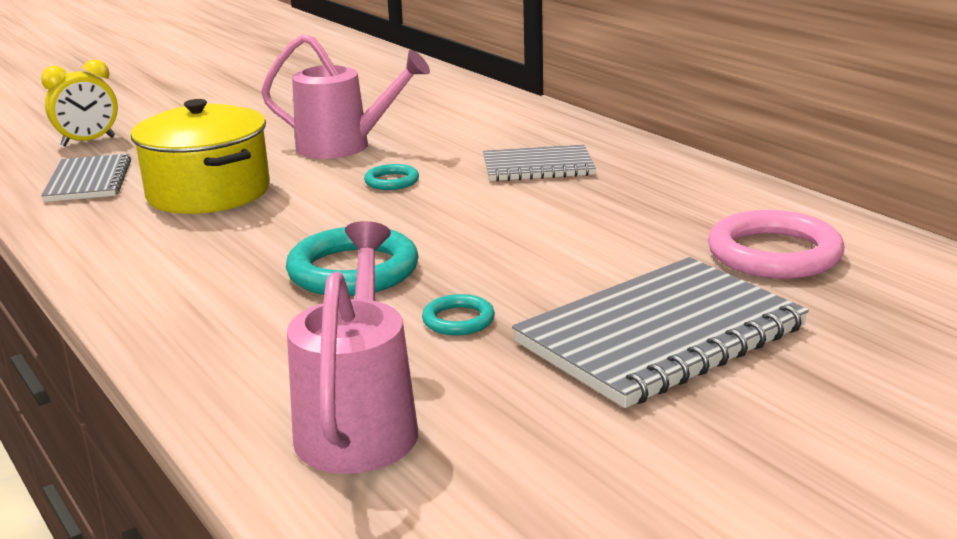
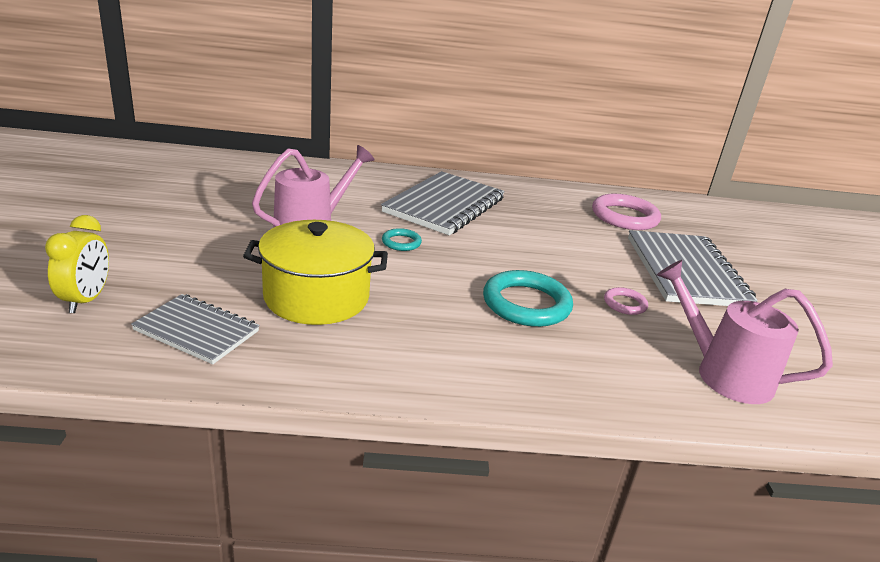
camera: 60 degrees left, 5 degrees up
turquoise ring [422,294,495,335] -> pink ring [604,287,648,315]
grey notebook [483,145,596,182] -> grey notebook [381,171,505,235], size x1.69

